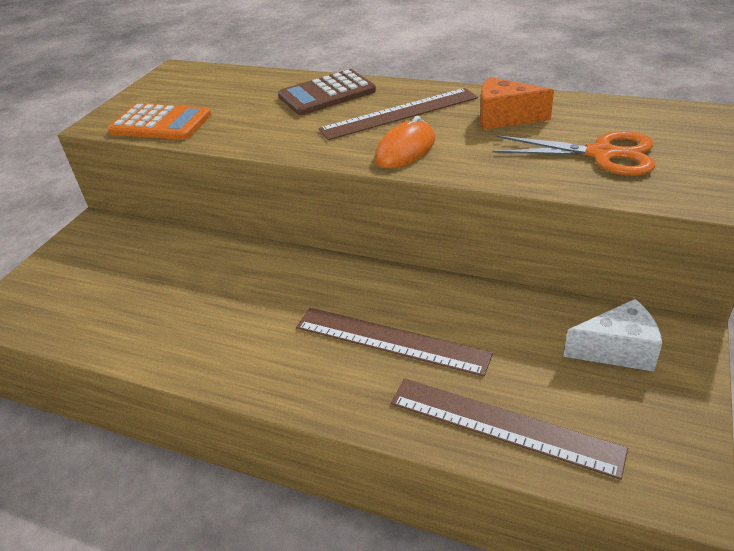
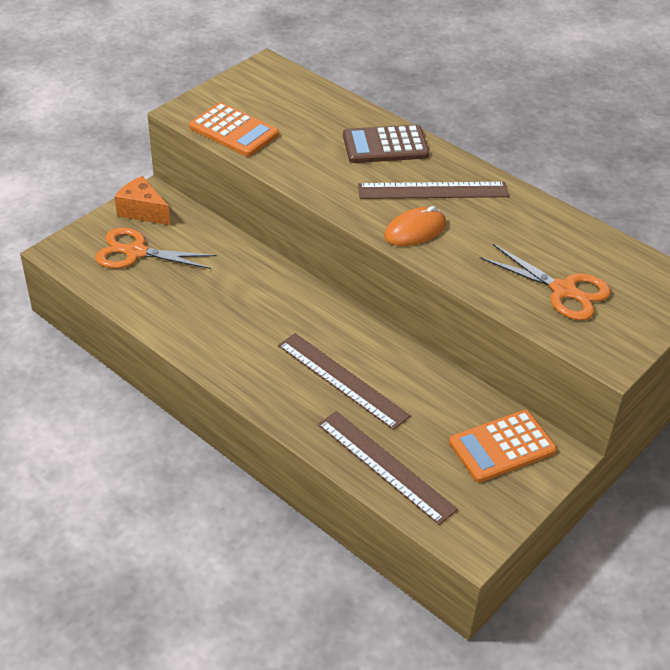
camera: 15 degrees right, 5 degrees up
orange cheese [480,77,554,129] -> orange cheese moved to [115,176,170,225]
white cheese [563,299,662,372] -> orange calculator [449,410,557,483]
none -> orange scissors [95,228,217,269]

